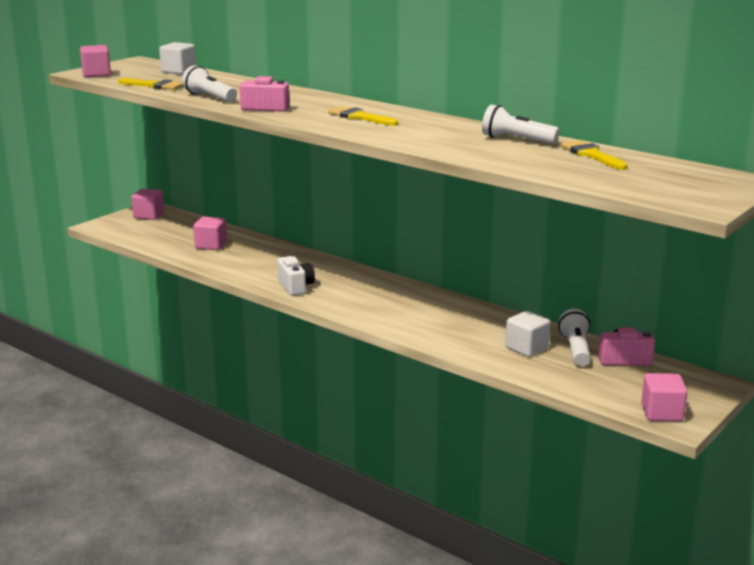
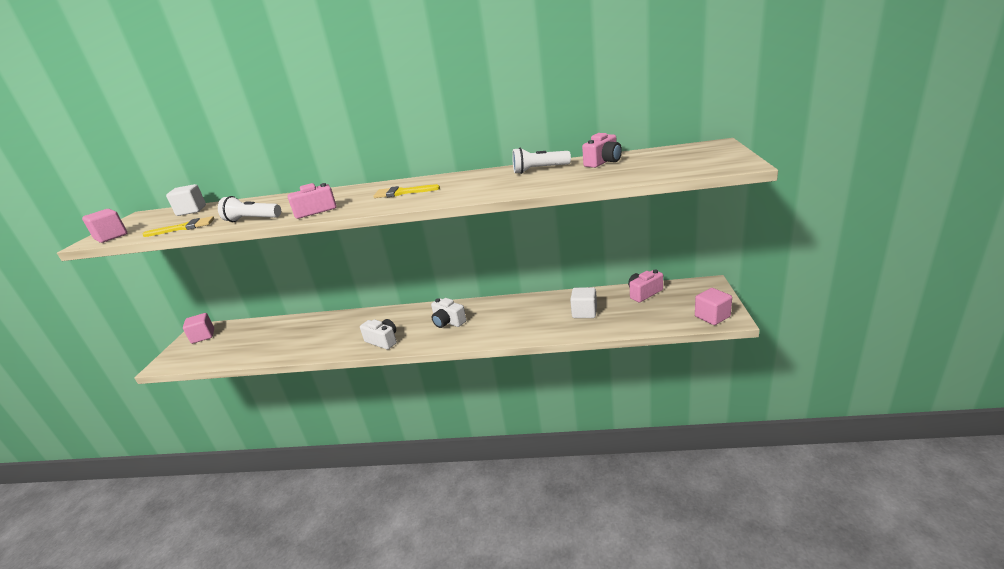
camera: 30 degrees left, 5 degrees up
pink cube [193,217,227,250] -> none
white flashlight [558,309,591,366] -> none
yellow brush [561,140,628,170] -> pink camera [582,133,622,168]
none -> white camera [431,298,466,328]

